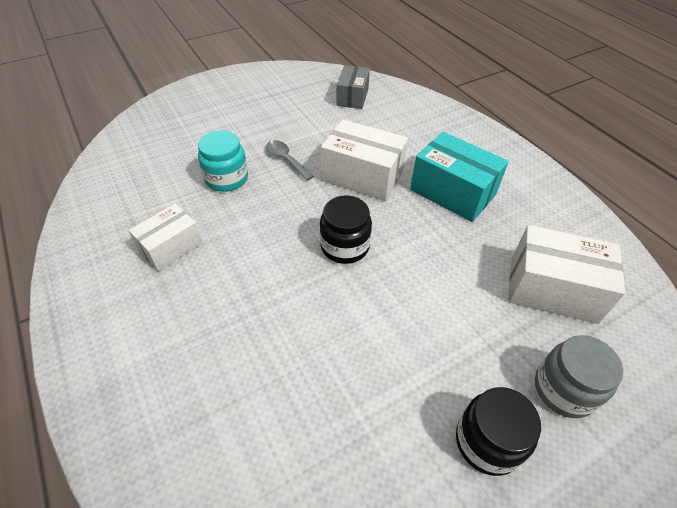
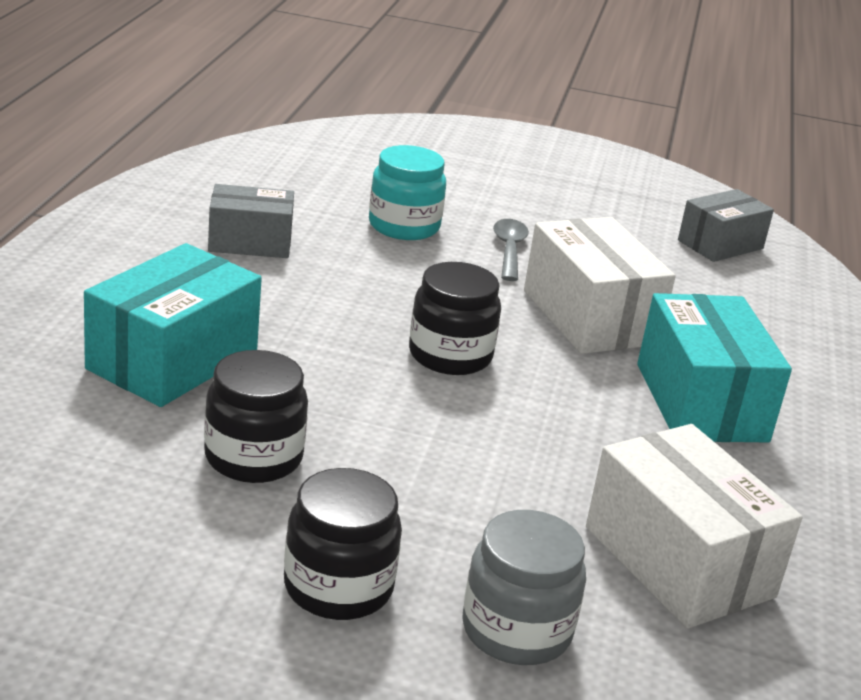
camera: 40 degrees right, 20 degrees down
white box [129,204,203,271] -> grey box [208,184,294,258]
none -> turquoise box [84,243,262,407]
none -> black jar [204,350,308,483]

